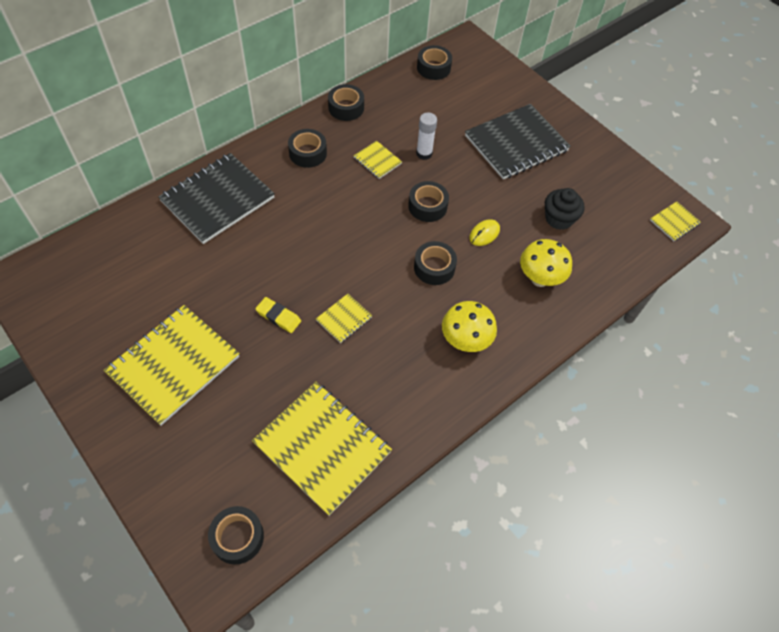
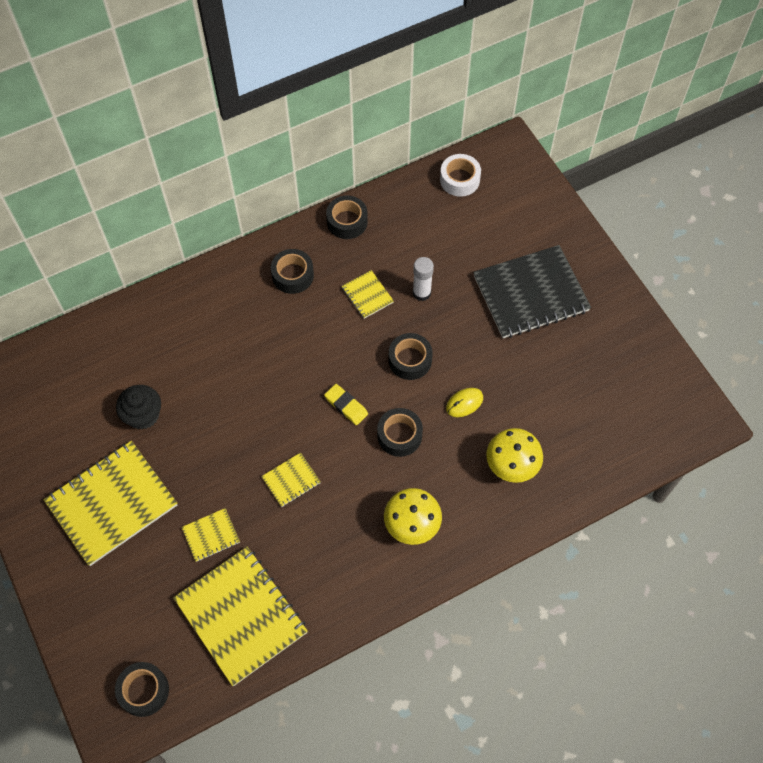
camera: 15 degrees right, 5 degrees up
black notebook [158,153,275,244] -> none
yellow eraser [255,297,301,333] -> yellow eraser moved to [324,384,368,425]
black tape [417,45,452,80] -> white tape [440,154,481,197]
black cupcake [545,188,585,230] -> black cupcake moved to [116,385,161,430]
yellow notebook [650,201,701,241] -> yellow notebook moved to [181,508,240,562]

